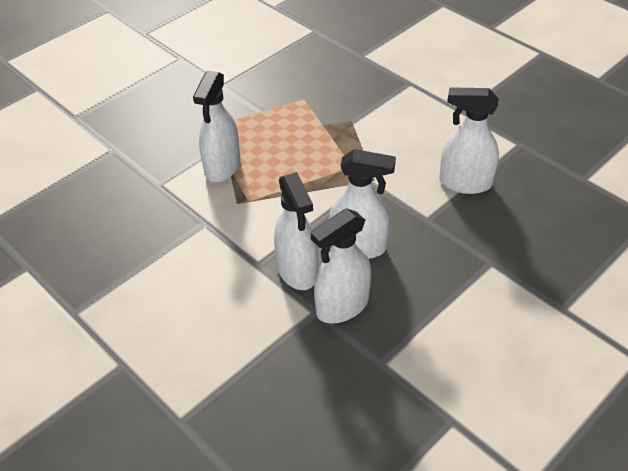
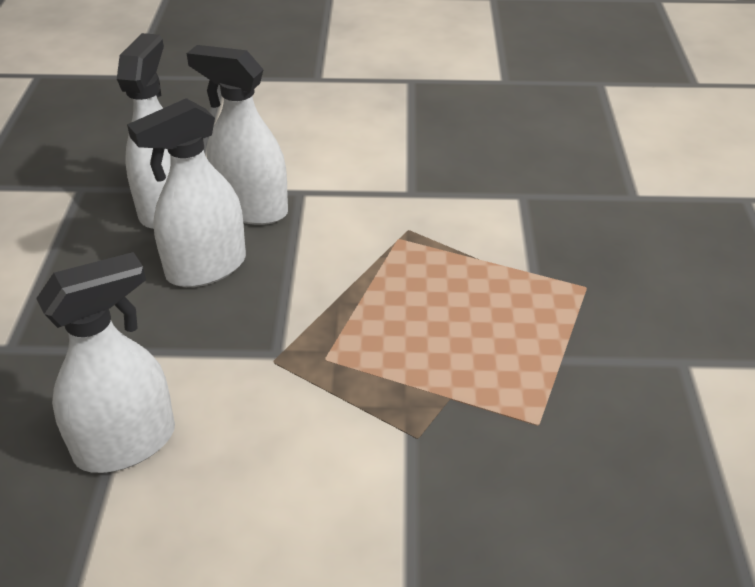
camera: 135 degrees right, 5 degrees down
white spray bottle [193,70,240,182] -> none

